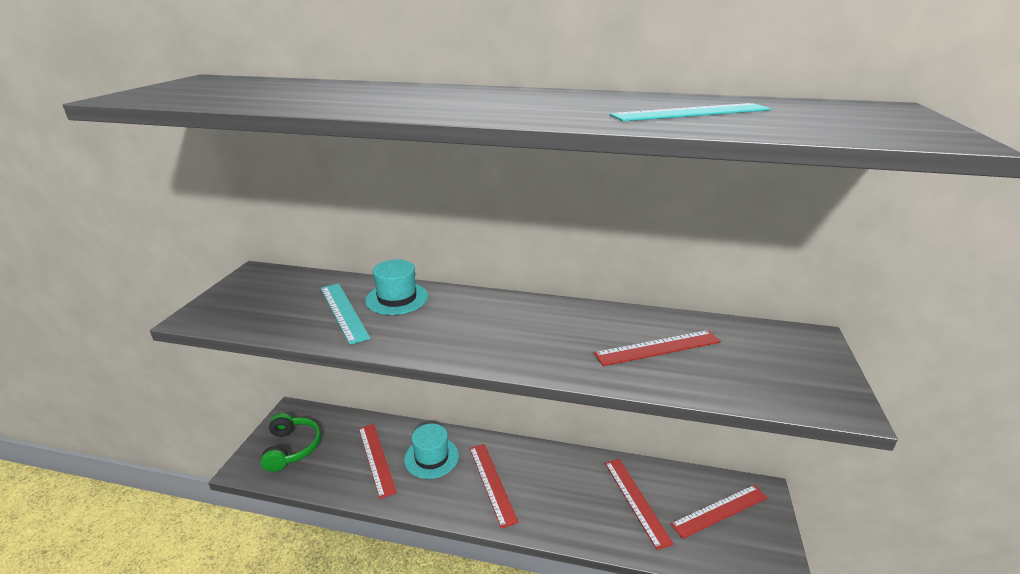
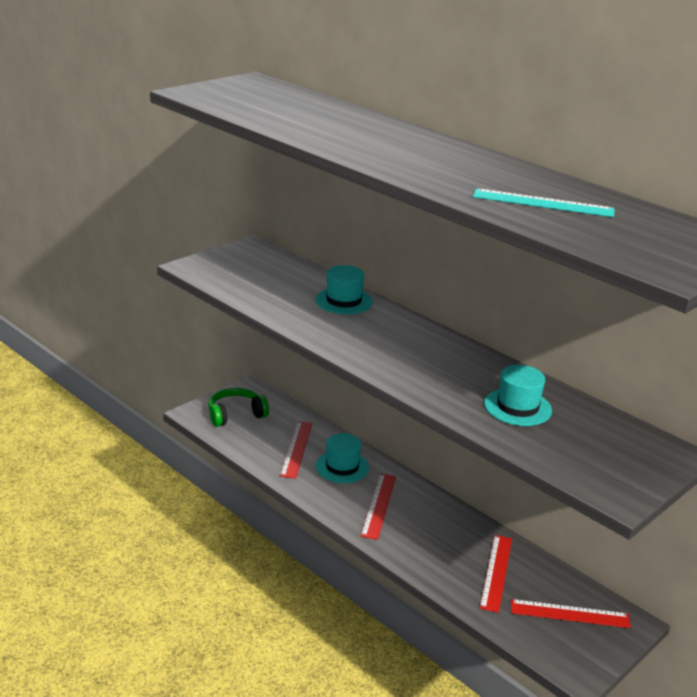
camera: 30 degrees right, 0 degrees up
green headphones [260,413,321,472] -> green headphones turned 135 degrees counterclockwise [208,388,269,427]
turquoise ruler [321,283,371,345] -> none
red ruler [594,330,721,366] -> turquoise hat [484,365,552,426]

